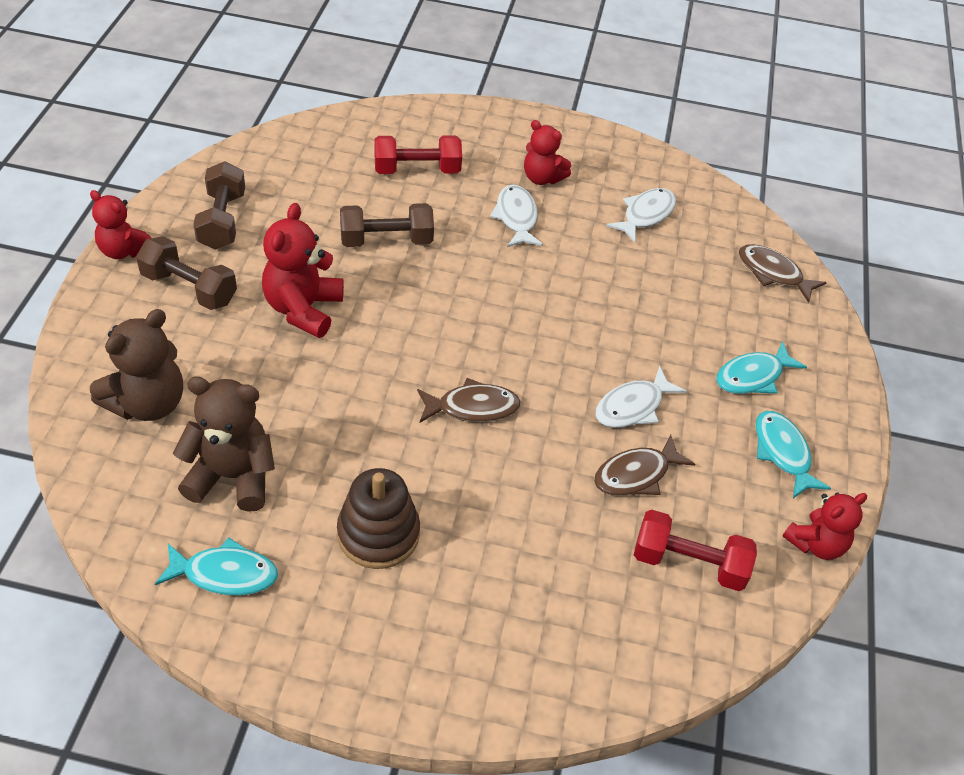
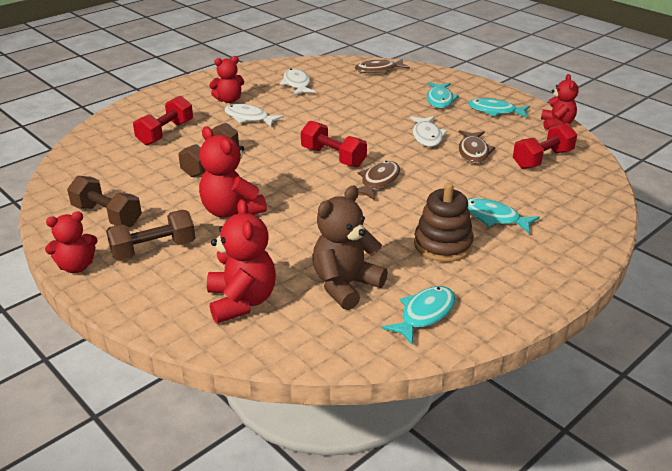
camera: 50 degrees left, 15 degrees down
brown teddy bear [90,309,183,421] -> red teddy bear [207,199,276,323]
none -> red dumbbell [301,120,367,167]
none -> turquoise fish [467,198,540,233]

